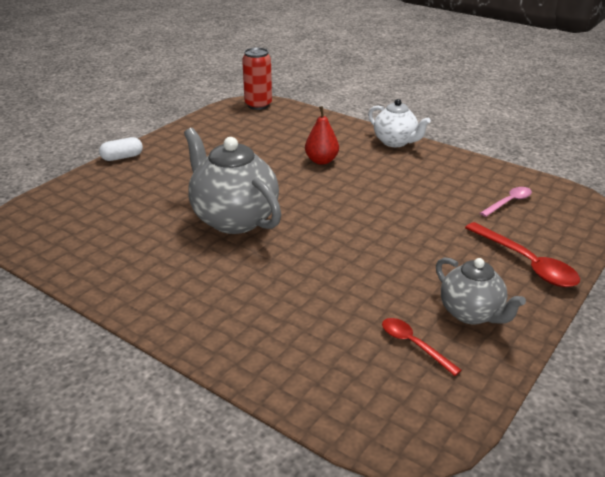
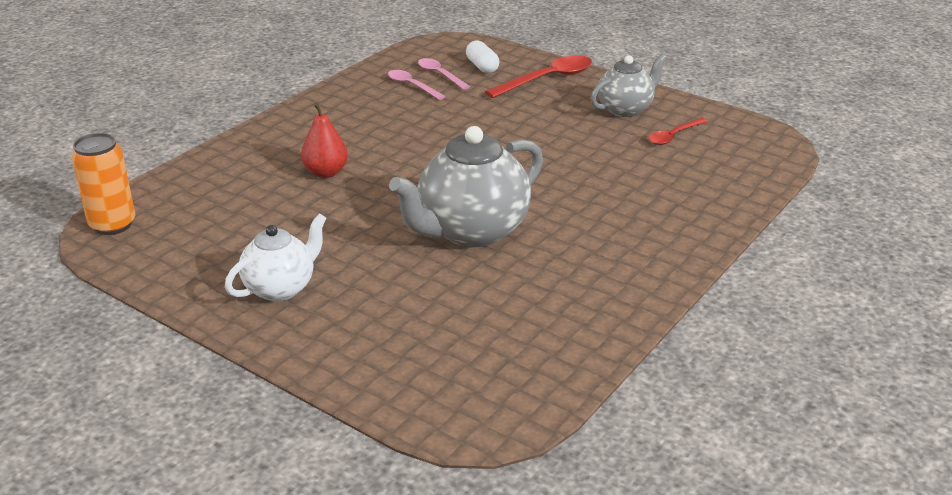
camera: 90 degrees left, 0 degrees up
white capsule [99,137,143,161] -> white capsule moved to [466,40,499,73]
red can [242,48,272,110] -> orange can [72,133,135,235]
white teapot [368,99,431,147] -> white teapot moved to [225,213,327,301]
none -> pink spoon [388,70,446,100]

